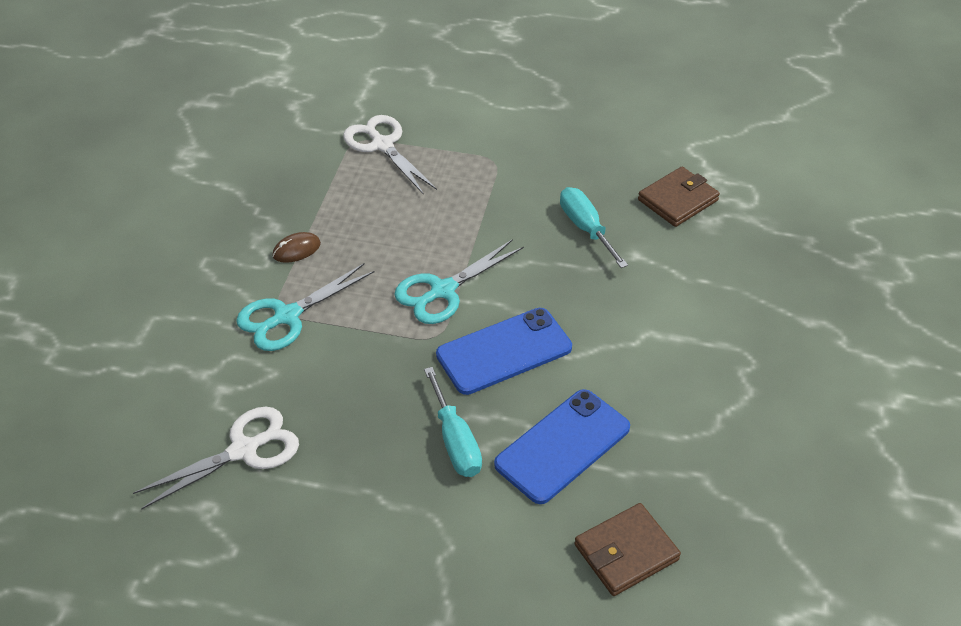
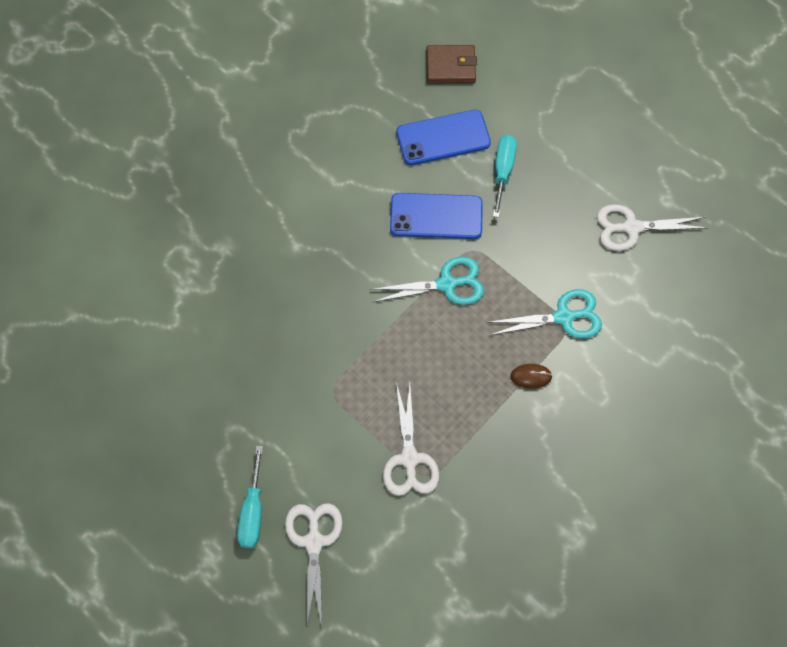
camera: 150 degrees left, 20 degrees up
turquoise screwdriver [560,187,628,268] -> turquoise screwdriver moved to [237,445,263,548]
brown wallet [638,167,720,227] -> none
none -> white scissors [285,503,343,627]

